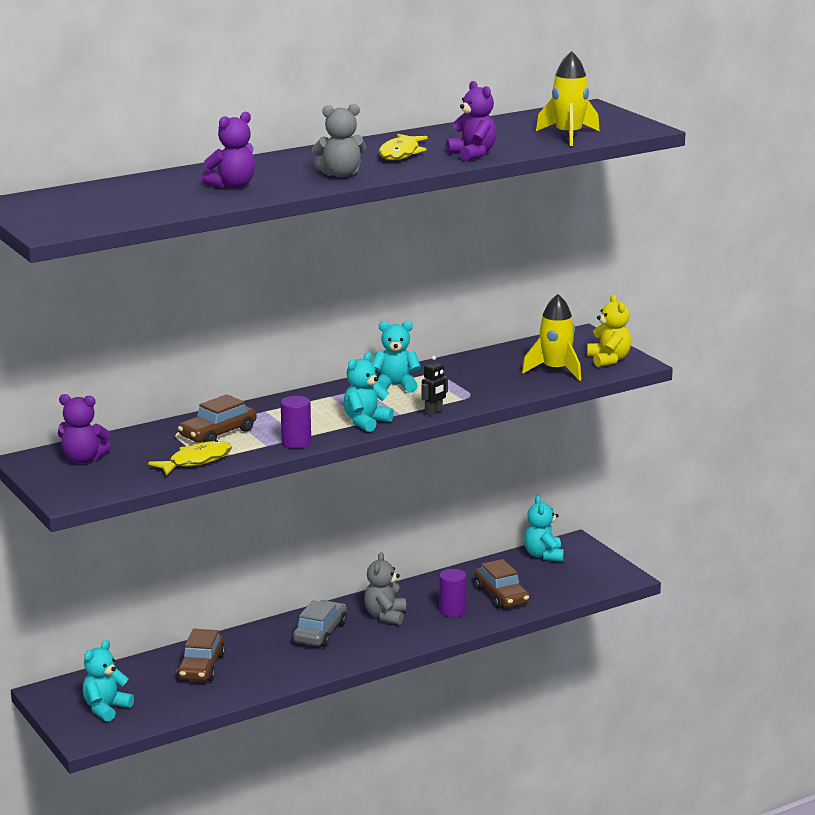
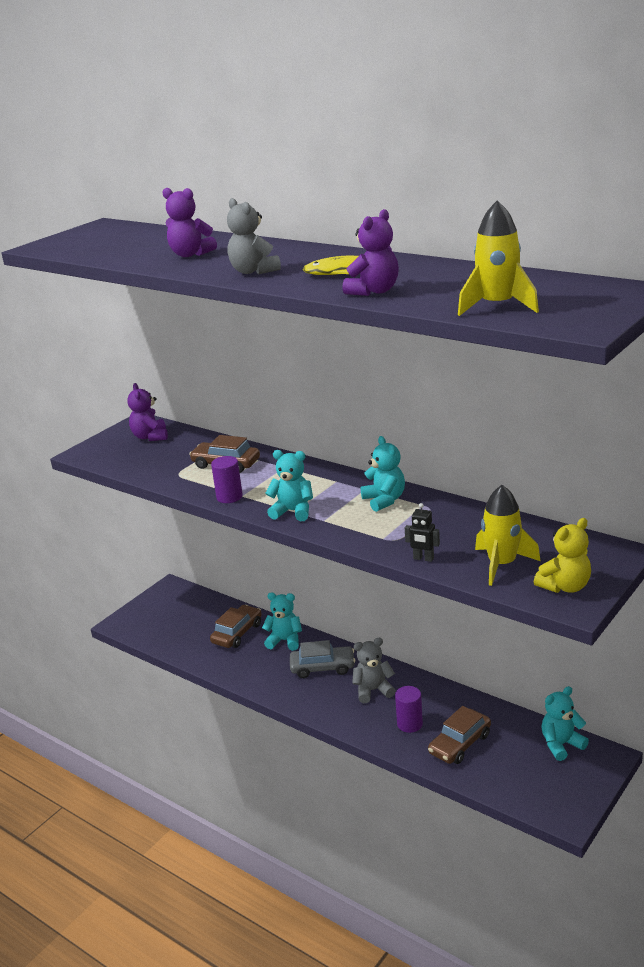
camera: 70 degrees right, 5 degrees up
turquoise teddy bear [83,640,134,722] -> turquoise teddy bear moved to [262,593,302,651]
yellow fish [148,440,232,475] -> none
brown car [177,628,225,681] -> brown car turned 135 degrees clockwise [210,605,262,648]
black robot [422,356,448,416] -> black robot moved to [405,503,440,562]

